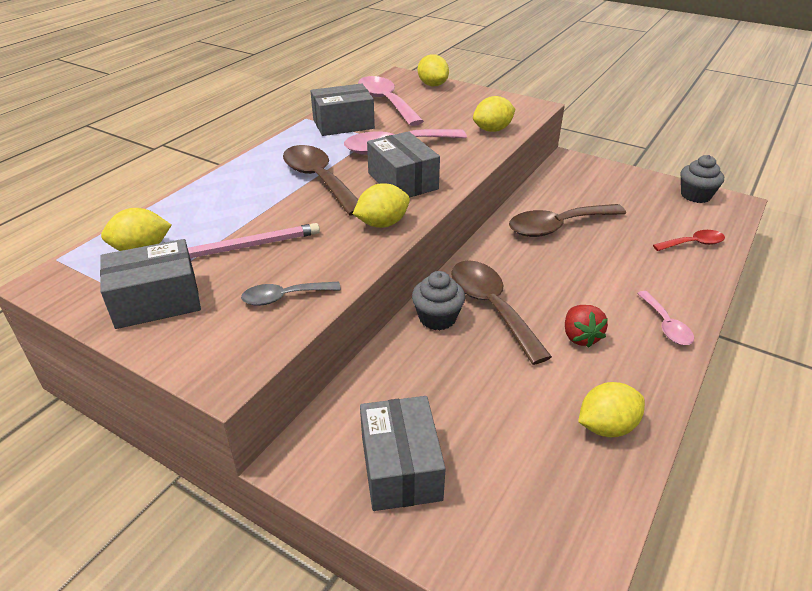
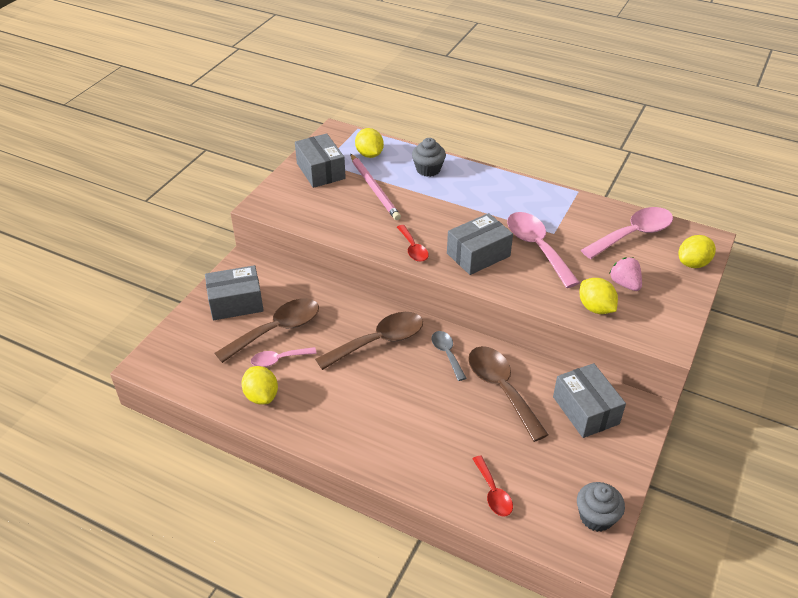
camera: 85 degrees right, 5 degrees up
grey spoon [241,282,341,306] -> grey spoon moved to [431,331,466,381]
brown spoon [283,145,358,216] -> brown spoon moved to [215,298,319,363]
grey box [311,83,375,136] -> grey box moved to [553,363,626,438]
yellow lemon [353,183,410,228] -> red spoon [397,225,429,262]
grey cupcake [412,271,465,331] -> grey cupcake moved to [412,138,446,177]
red strawberry [565,305,608,348] -> none
pink spoon [637,291,694,345] -> pink spoon moved to [251,347,317,367]
none -> pink strawberry [609,257,642,291]

